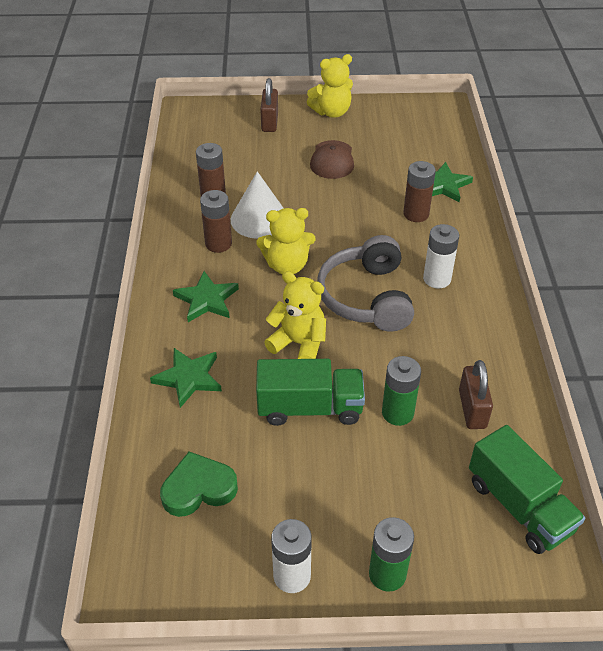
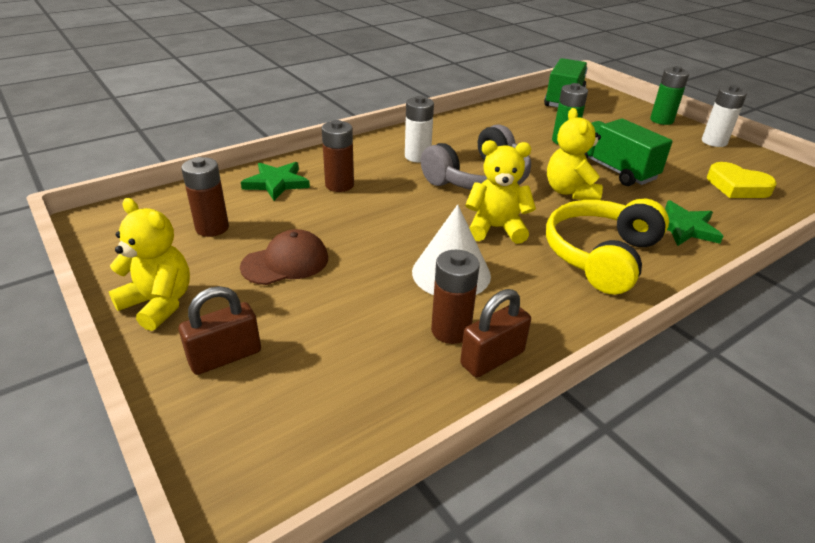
camera: 125 degrees left, 10 degrees down
green heart [160,451,238,517] -> yellow heart [707,162,776,198]
green star [173,271,239,322] -> yellow headphones [546,199,669,295]
brown battery [200,190,232,253] -> brown battery moved to [181,157,229,237]
yellow teddy bear [256,208,316,274] -> yellow teddy bear turned 45 degrees counterclockwise [465,140,536,244]
brown padlock [459,360,493,429] -> brown padlock moved to [460,289,531,378]

